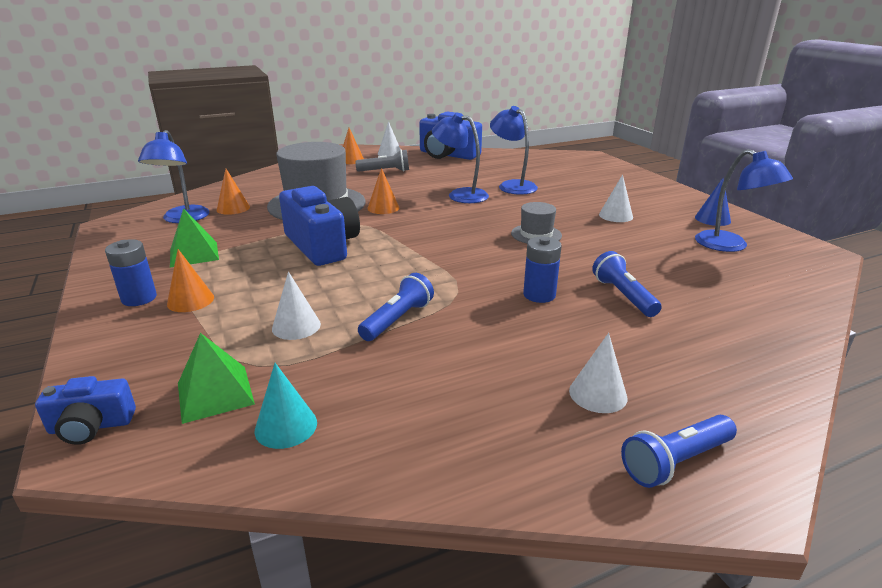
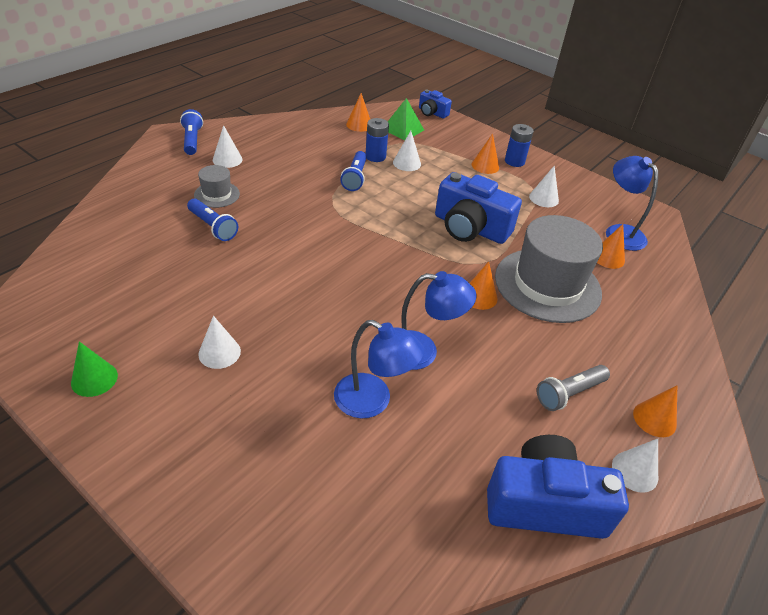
camera: 150 degrees right, 15 degrees up
blue camera [35,376,136,445] -> blue camera turned 105 degrees counterclockwise [419,89,452,119]
green pyramid [170,208,219,267] -> white cone [529,165,559,207]
turquoise cone [255,363,317,449] -> orange cone [346,93,370,132]
grey hat [511,202,562,244] -> grey hat moved to [194,165,240,208]
blue battery [523,237,562,303] -> blue battery moved to [366,118,389,162]
blue flashlight [621,415,737,488] -> blue flashlight turned 45 degrees counterclockwise [180,109,203,155]
blue lamp [695,149,793,252] -> none
blue cone [695,178,731,226] -> green cone [71,341,118,397]

